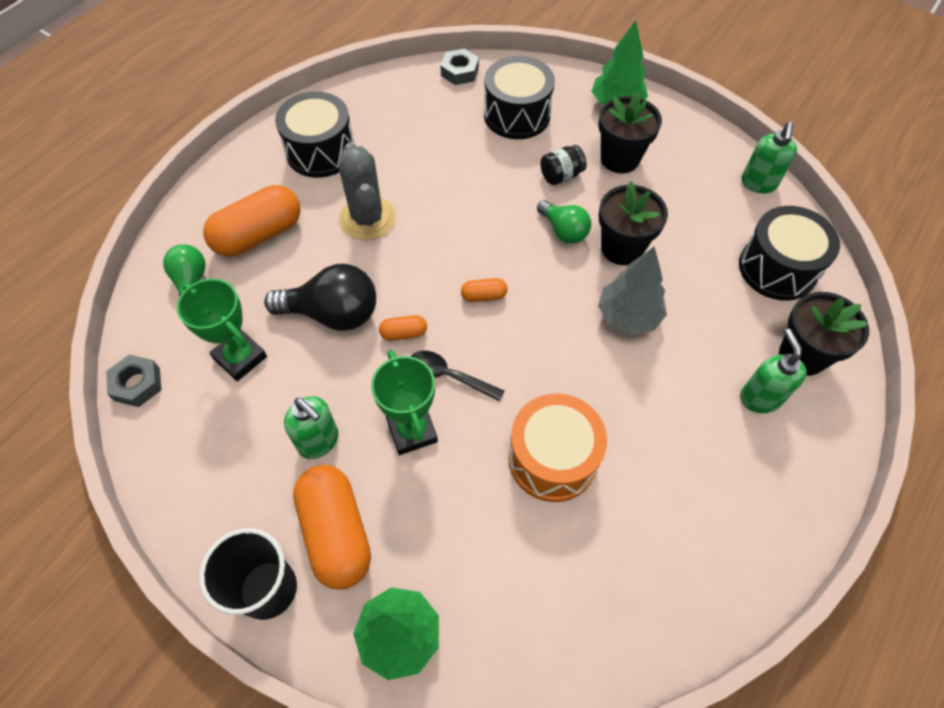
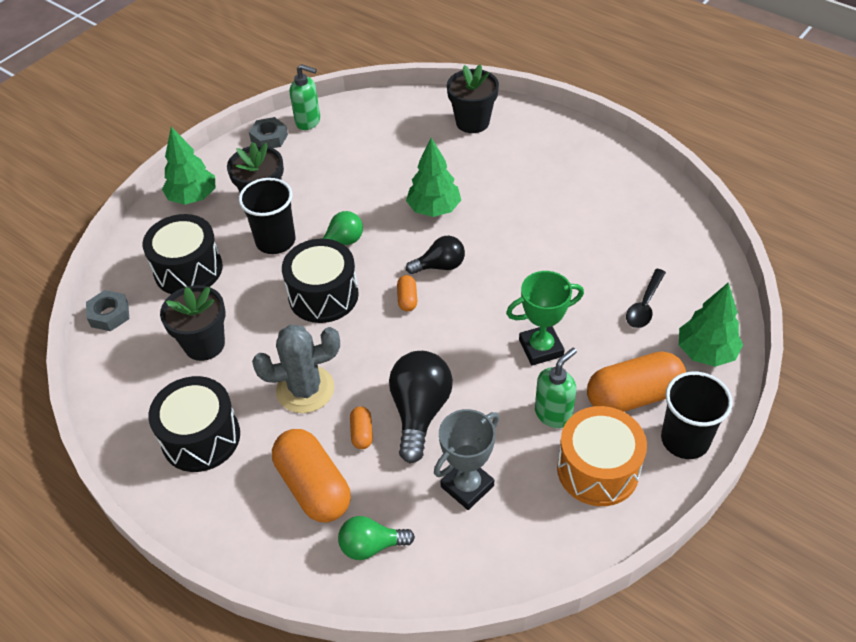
camera: 85 degrees left, 10 degrees down
grey nut [106,355,161,407] -> grey nut moved to [249,117,288,148]
green trophy [177,279,267,381] -> grey trophy [434,409,499,510]
orange capsule [379,315,427,341] -> orange capsule moved to [350,406,373,449]
black spoon [411,350,504,402] -> black spoon moved to [626,269,666,328]
orange drum [508,394,607,502] -> orange drum moved to [557,406,647,506]
black jar [540,145,587,185] -> black cup [239,178,295,254]
grey tree [598,246,667,335] -> green tree [406,138,461,217]
black flower pot [599,181,668,265] -> black flower pot moved to [160,285,226,361]
black drum [739,206,840,301] -> black drum moved to [282,239,359,323]
green soap dispenser [740,329,807,413] -> none
none -> black light bulb [406,236,465,274]

